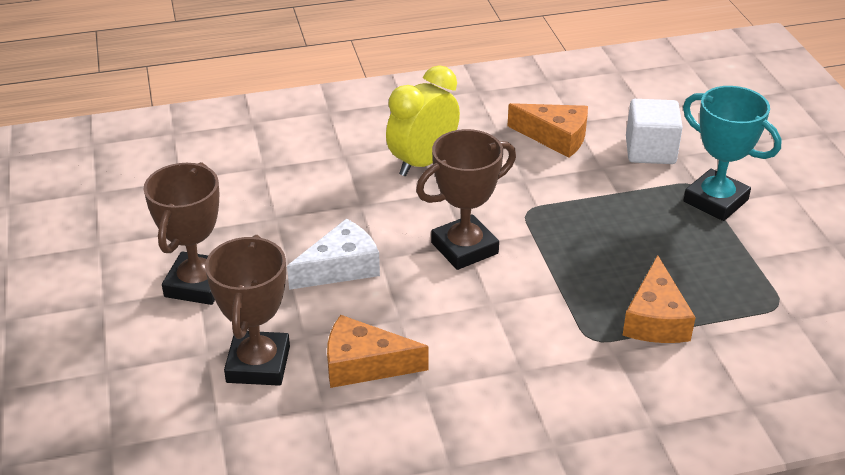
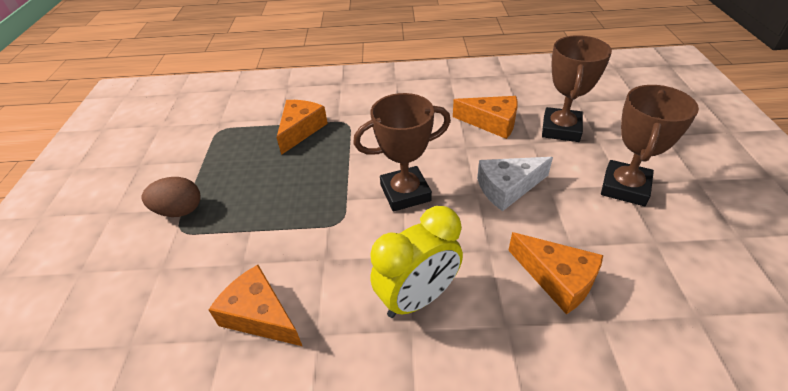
camera: 165 degrees left, 5 degrees up
white cube [626,99,683,164] -> none
turquoise trophy [683,86,782,221] -> brown egg [142,177,201,217]
none -> orange cheese [508,232,603,314]

